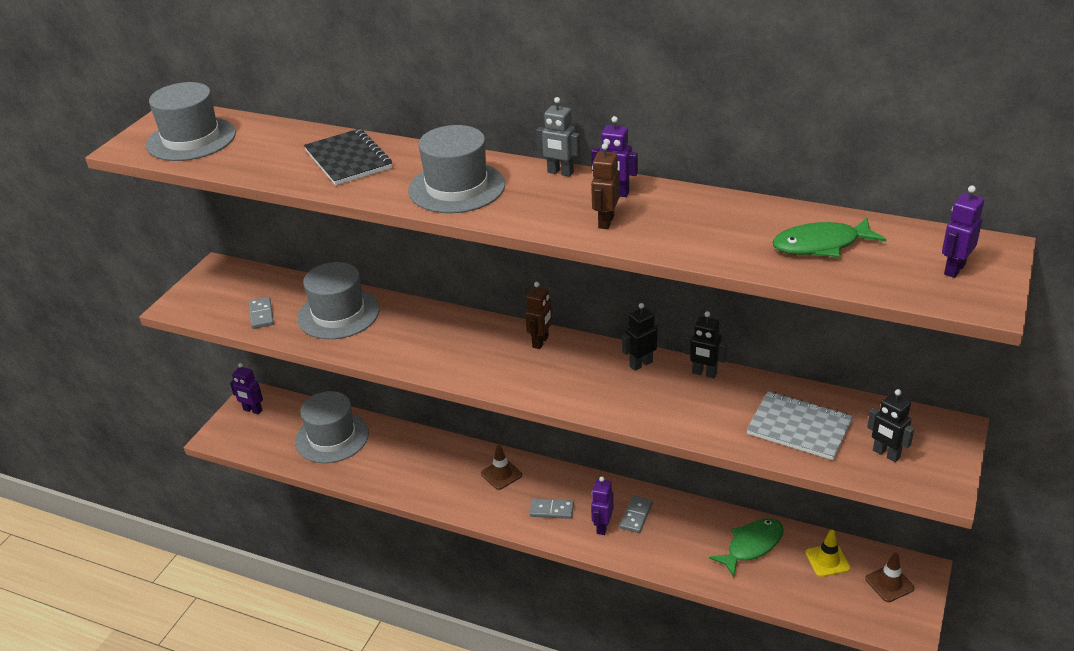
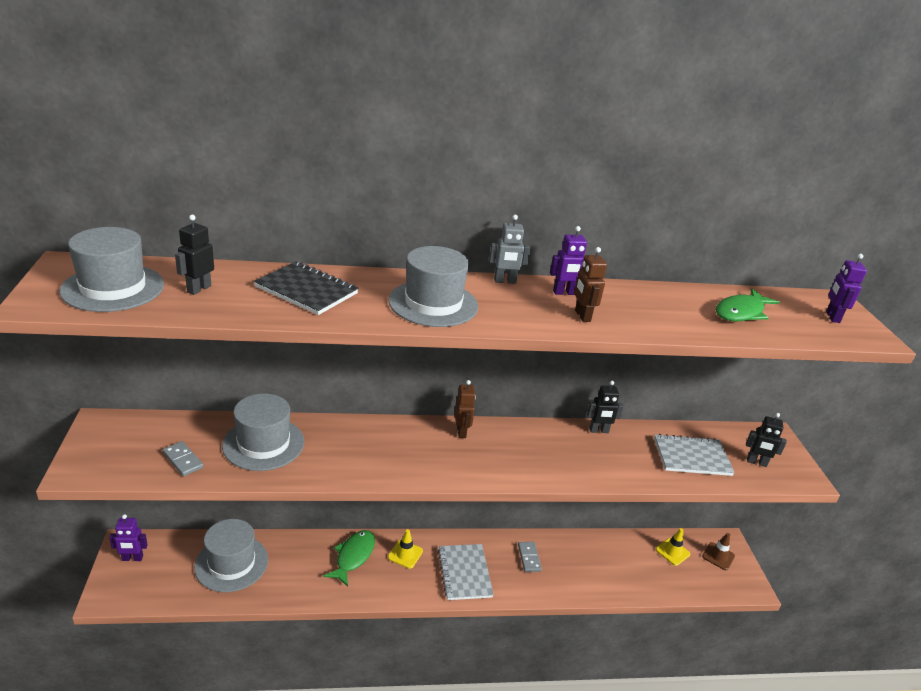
camera: 35 degrees left, 5 degrees down
brown traffic cone [481,445,522,490] -> yellow traffic cone [388,529,423,569]
grey domino [529,498,574,519] -> grey notebook [438,544,494,600]
purple robot [591,477,614,535] -> none
black robot [622,303,658,371] -> black robot moved to [175,215,214,295]
green fish [709,518,784,577] -> green fish moved to [323,530,375,587]

